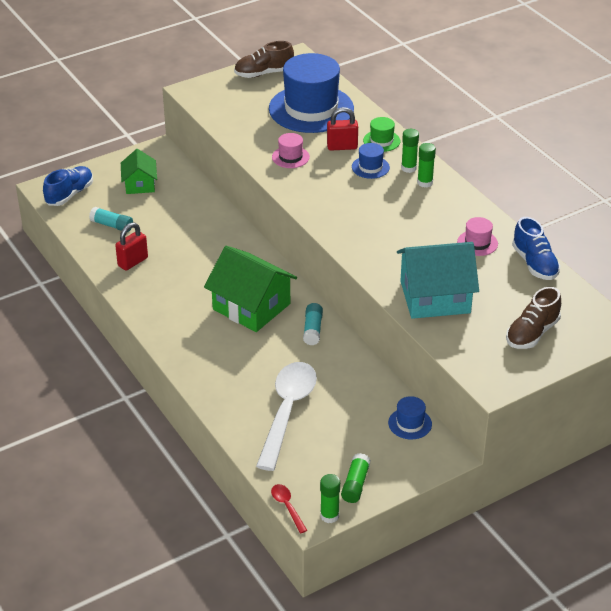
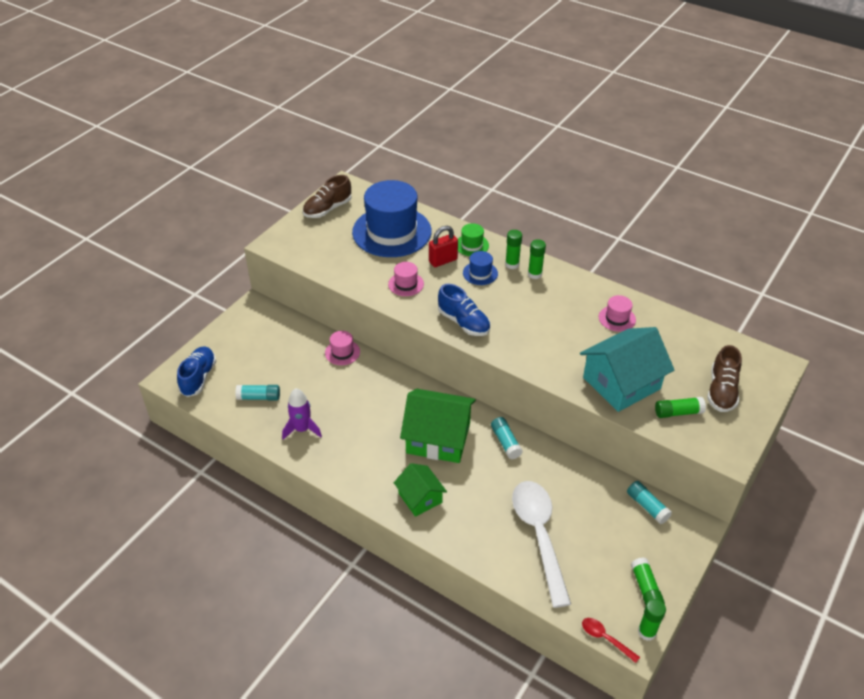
camera: 25 degrees left, 5 degrees up
red padlock [115,222,148,271] -> purple rocket [282,388,322,440]
green house [121,149,157,194] -> green house moved to [394,463,447,517]
blue hat [388,396,432,439] -> turquoise glue stick [627,481,672,524]
blue shoe [512,217,561,280] -> blue shoe moved to [438,284,490,336]
none -> pink hat [325,331,360,365]
none -> green glue stick [655,397,706,418]

